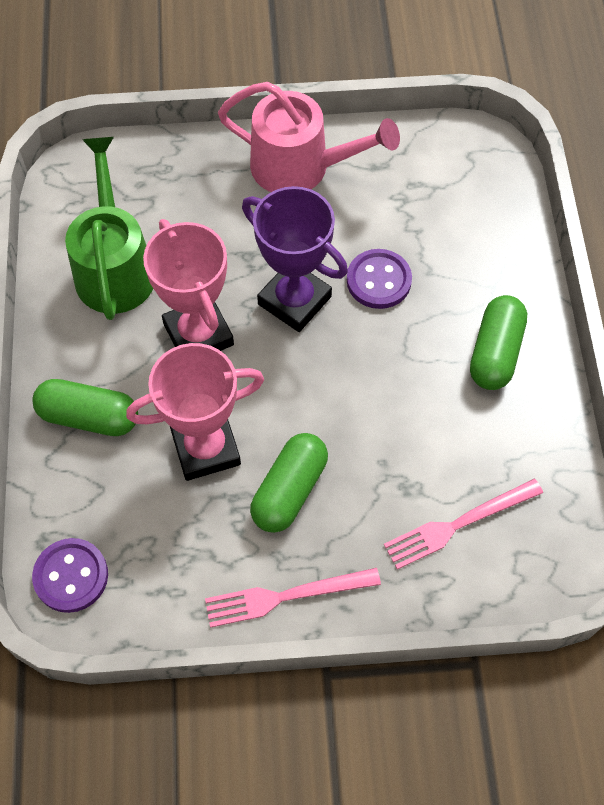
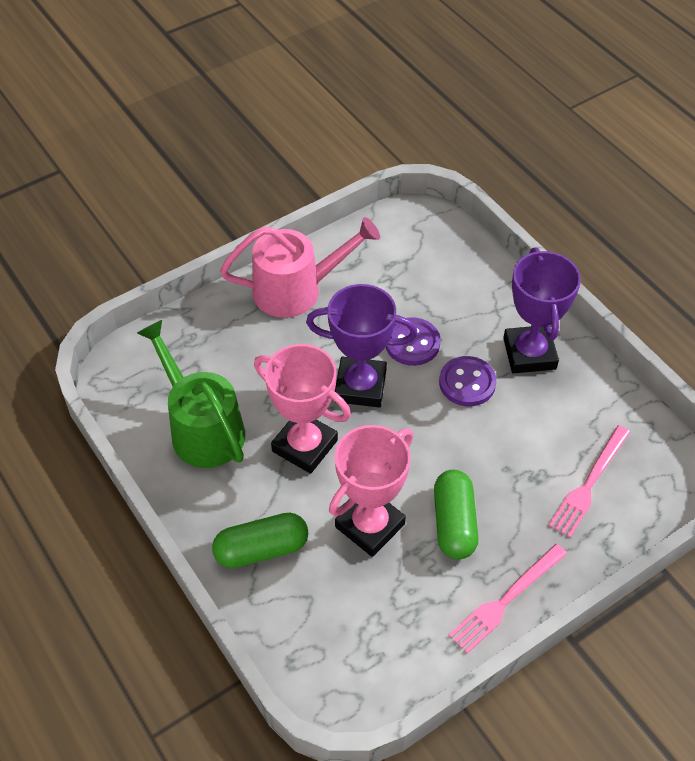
camera: 30 degrees left, 10 degrees down
purple button [32,538,108,613] -> purple button moved to [439,356,497,406]
green capsule [470,295,527,390] -> purple trophy [503,247,581,373]

